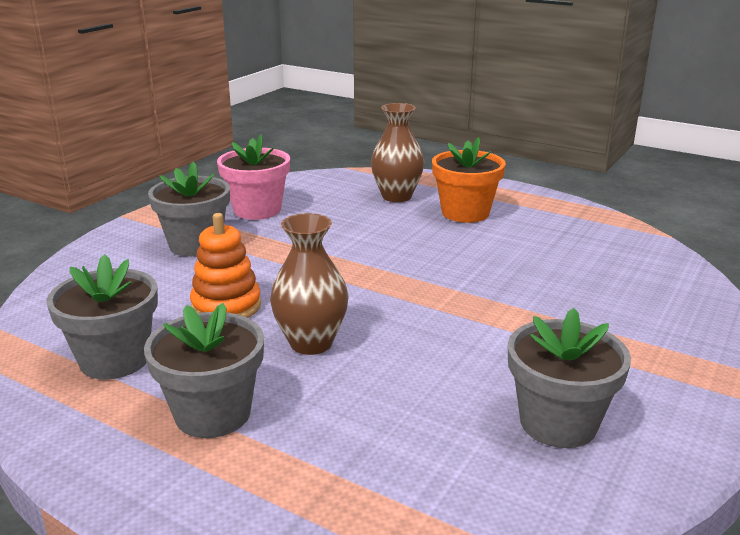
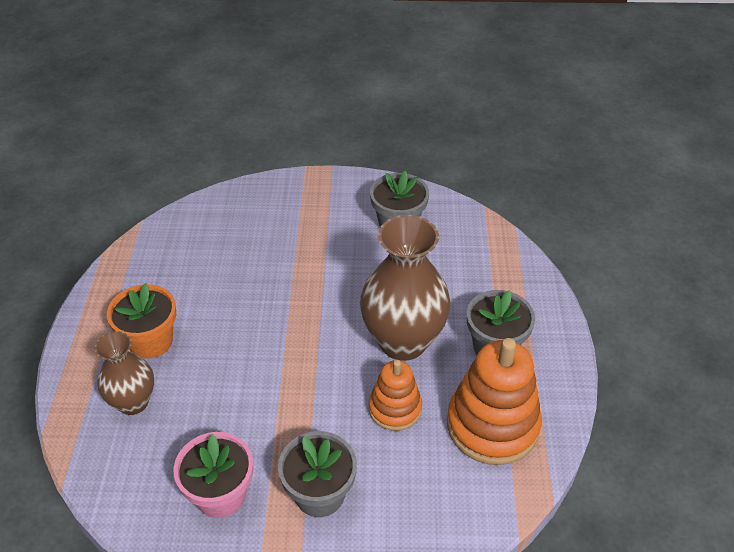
camera: 120 degrees left, 20 degrees up
grey flower pot [46,254,158,379] -> orange stacking toy [447,338,542,465]
brown vase [270,213,348,355] -> brown vase [360,215,451,361], size x1.71

